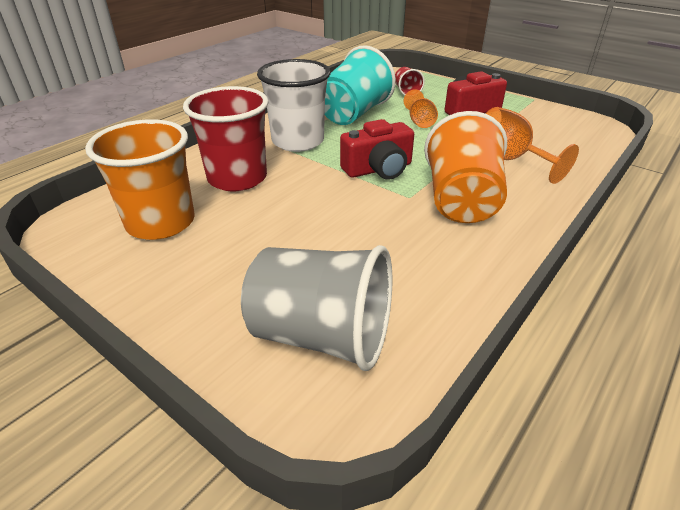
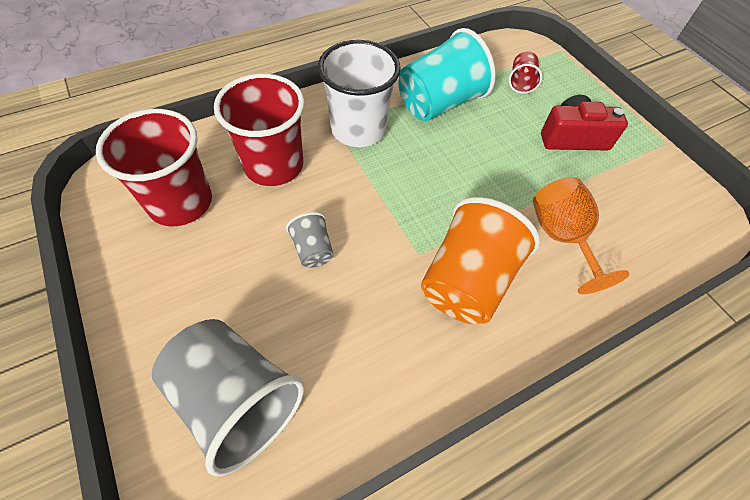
camera: 20 degrees right, 20 degrees up
orange cup [85,119,195,240] -> red cup [96,109,212,226]
red camera [340,119,414,180] -> none
orange goblet [403,89,438,128] -> none
none -> grey cup [286,212,334,268]

